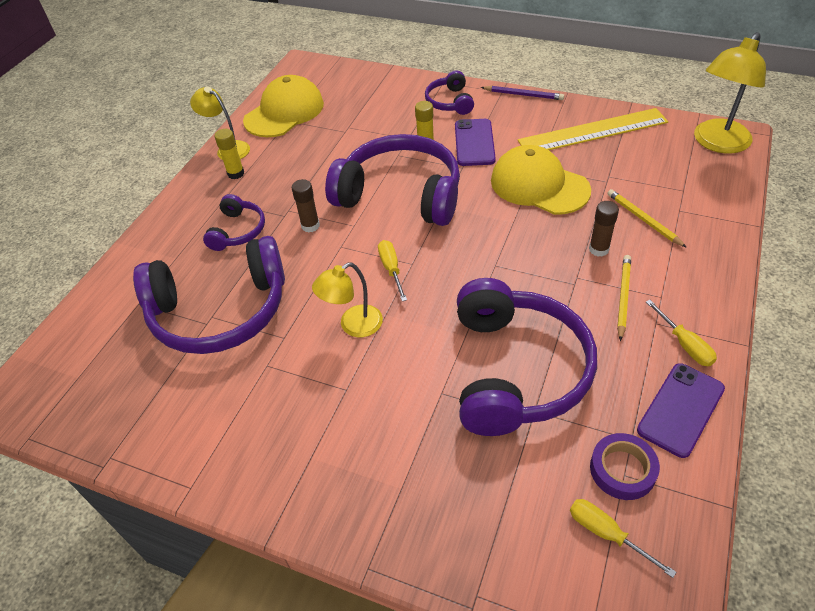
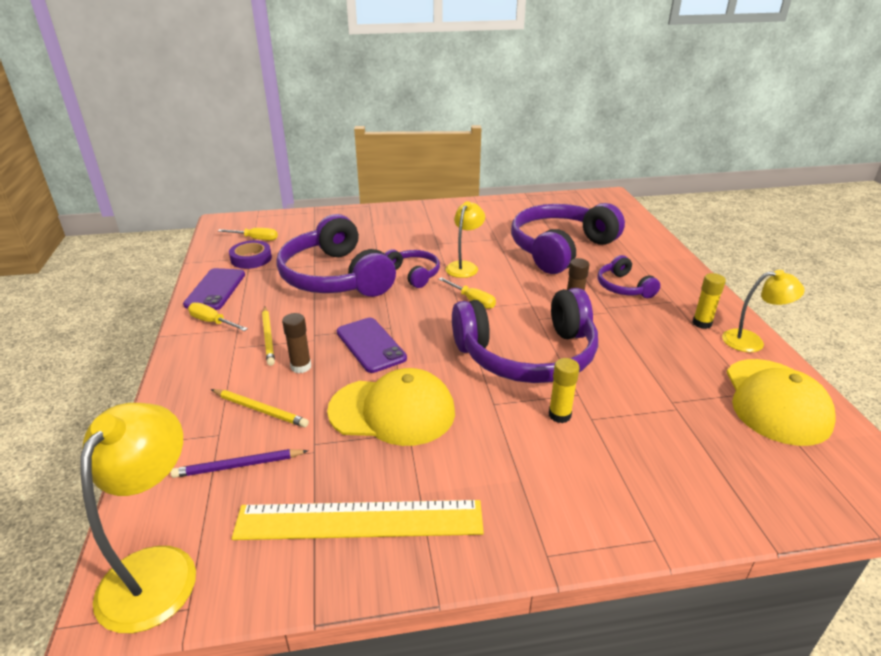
camera: 145 degrees right, 15 degrees down
purple headphones [425,70,474,115] -> purple headphones moved to [385,249,440,288]
purple phone [455,119,496,166] -> purple phone moved to [337,318,407,373]
purple pencil [481,86,564,100] -> purple pencil moved to [171,449,309,478]
yellow ruler [518,108,668,150] -> yellow ruler turned 45 degrees clockwise [232,500,484,540]

